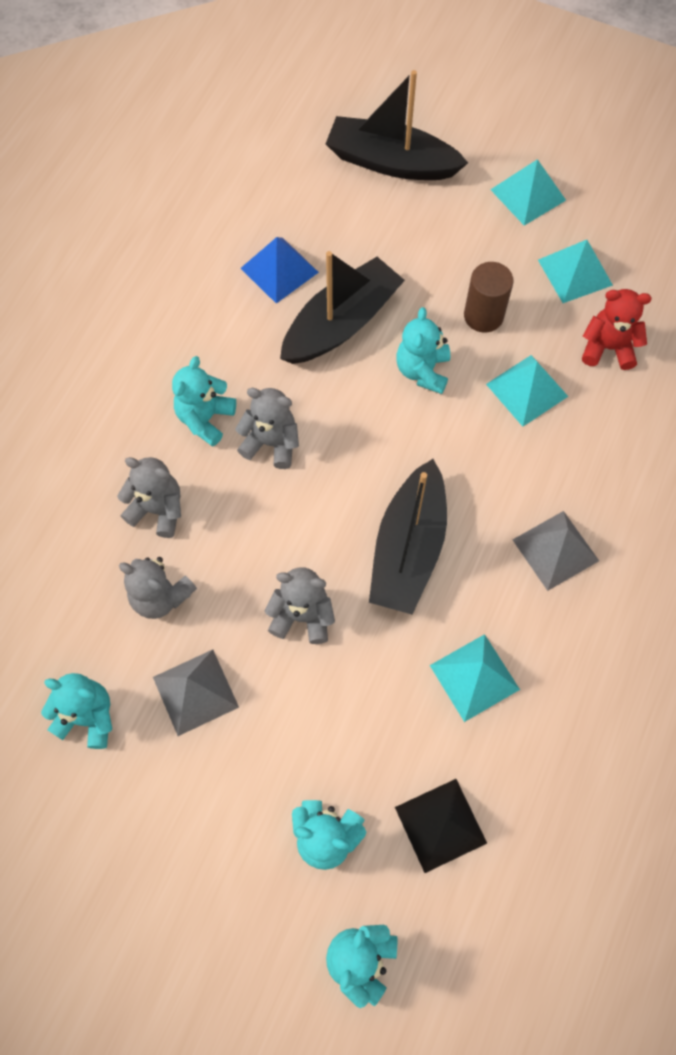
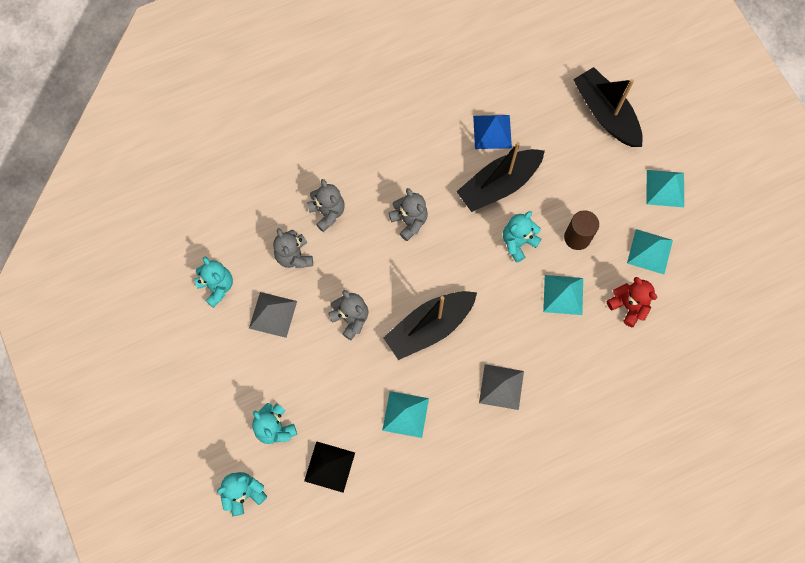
camera: 40 degrees right, 5 degrees up
turquoise teddy bear [172,356,236,447] -> none
black boat [280,251,405,364] -> black boat turned 150 degrees clockwise [456,142,545,212]

